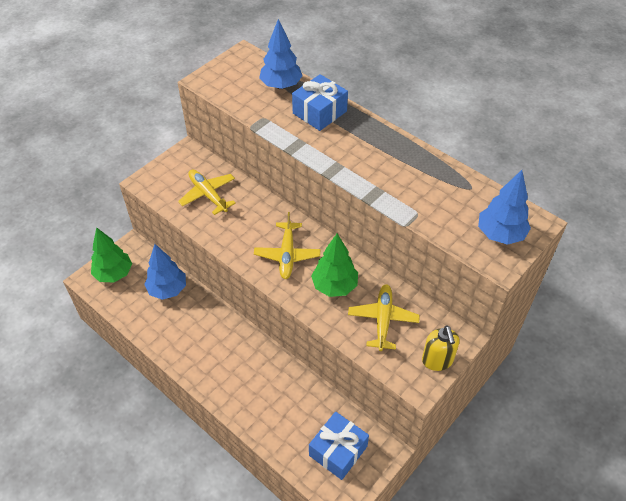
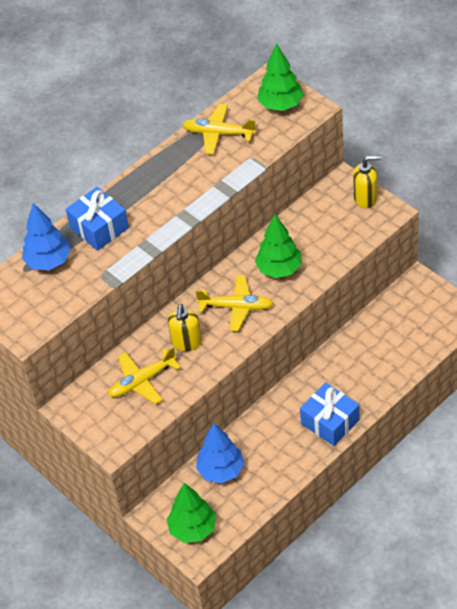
camera: 80 degrees left, 0 degrees up
blue gift [309,411,369,480] -> blue gift moved to [300,382,360,446]
yellow plane [348,284,420,351] -> yellow plane moved to [182,104,256,154]
blue tree [478,170,531,245] -> green tree [258,43,304,111]
none -> yellow soap dispenser [168,304,202,351]

